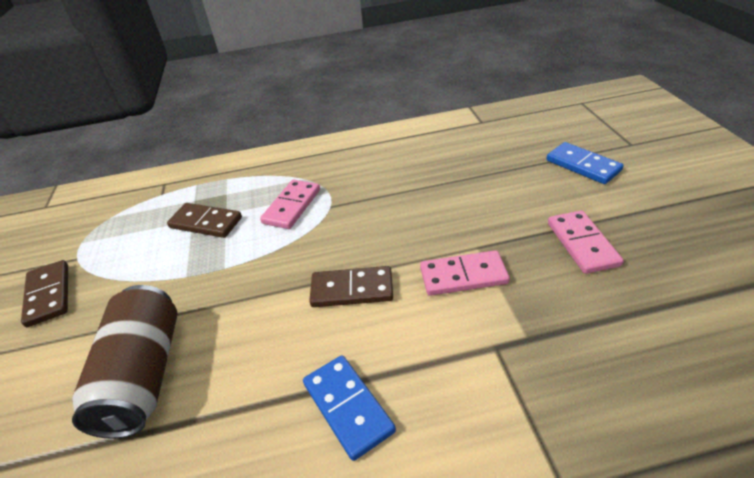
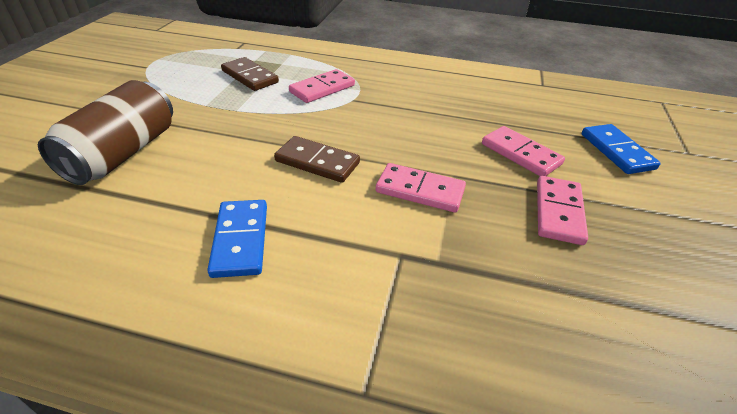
camera: 20 degrees right, 0 degrees up
brown domino [21,260,68,327] -> none
none -> pink domino [482,126,565,176]

